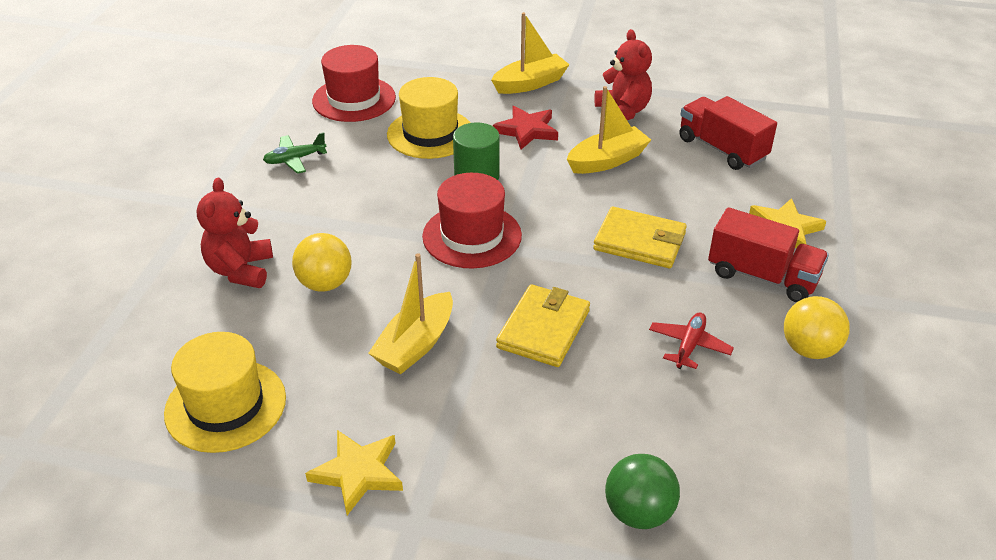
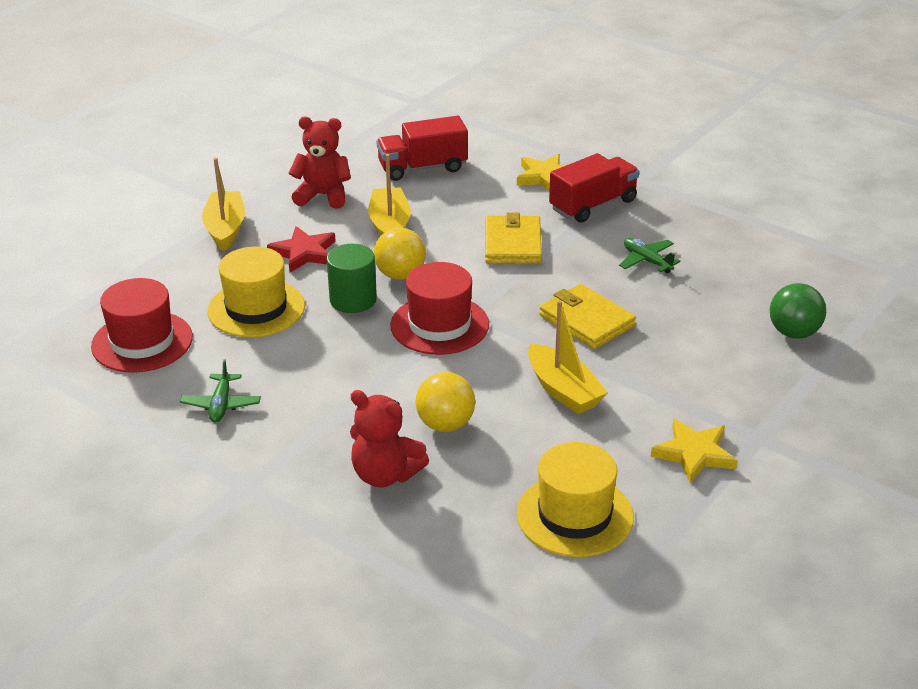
camera: 65 degrees left, 5 degrees down
yellow wallet [593,207,687,268] -> yellow wallet turned 45 degrees counterclockwise [485,212,542,264]
red plane [649,312,734,369] -> green plane [619,238,681,273]
yellow ball [784,296,849,359] -> yellow ball moved to [374,228,426,280]

